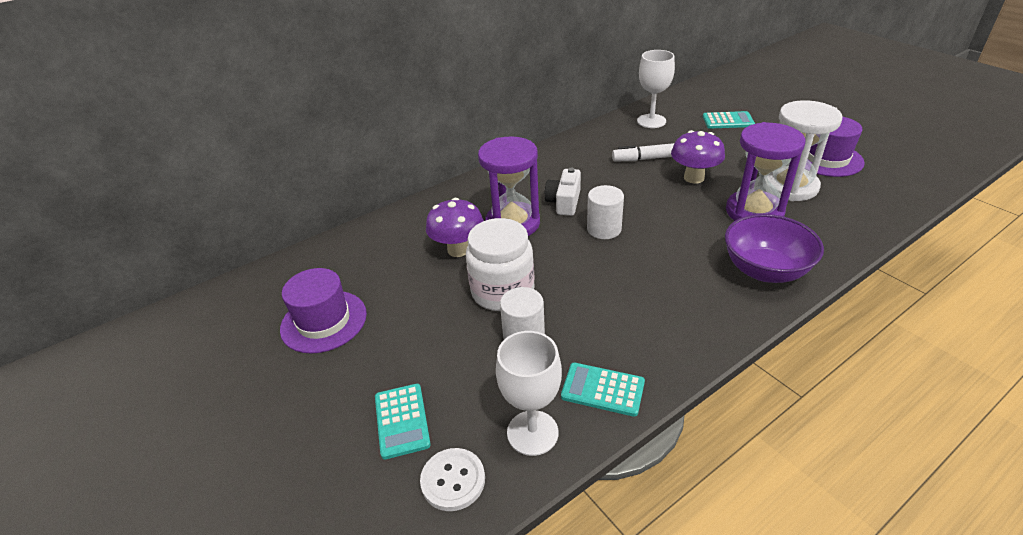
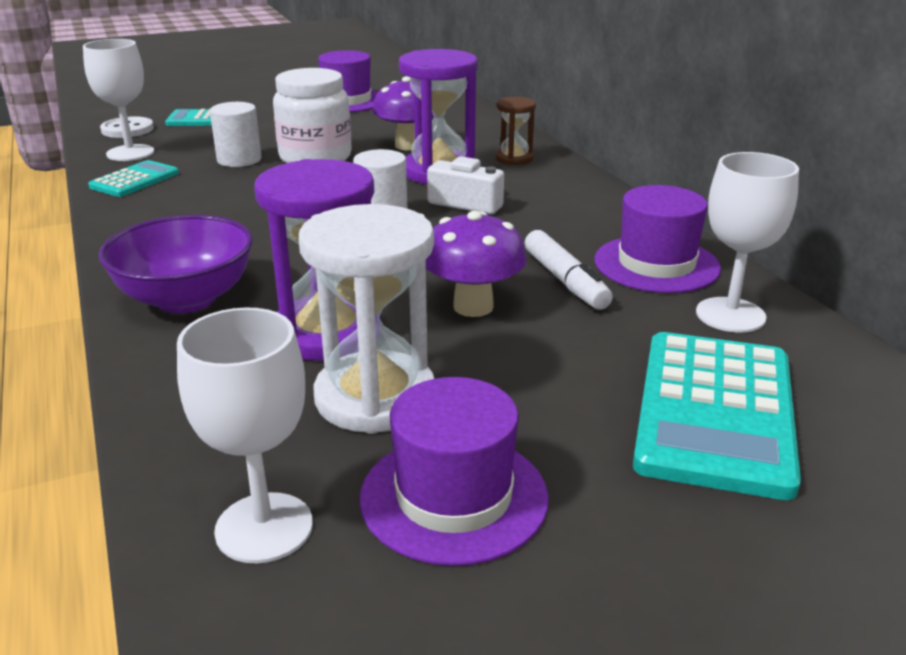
camera: 100 degrees right, 10 degrees down
white marker [612,143,674,161] -> white marker turned 150 degrees clockwise [525,230,613,310]
turquoise calculator [703,111,755,129] -> turquoise calculator [633,332,801,500], size x1.87
none -> white goblet [177,307,313,563]
none -> brown hourglass [495,97,536,165]
none -> purple hat [594,185,721,293]

